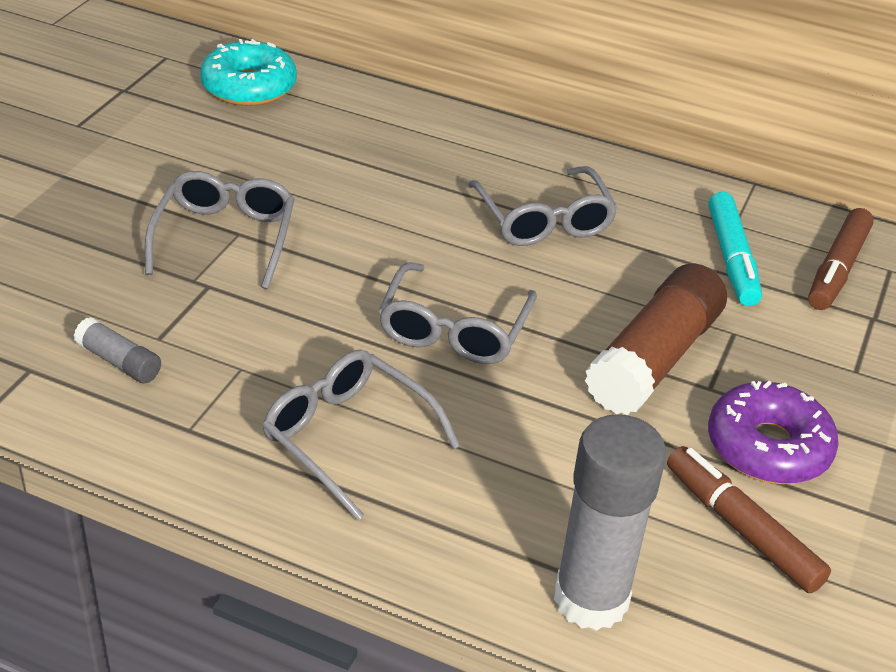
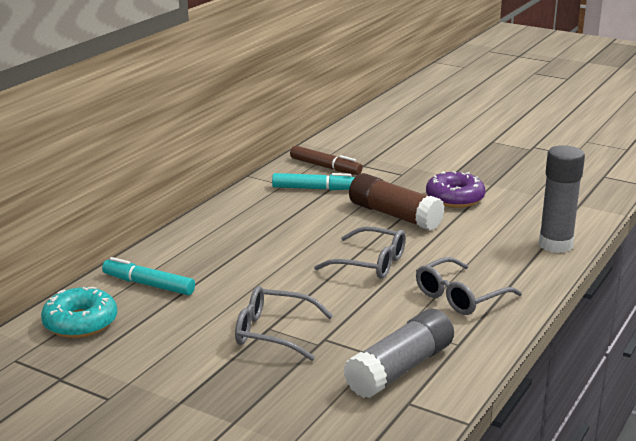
camera: 80 degrees left, 15 degrees down
grey glue stick [74,317,161,383] -> grey glue stick [343,309,454,398], size x2.12
grey glasses [468,166,618,246] -> none
brown marker [667,446,831,593] -> none
none -> turquoise marker [102,257,195,295]

